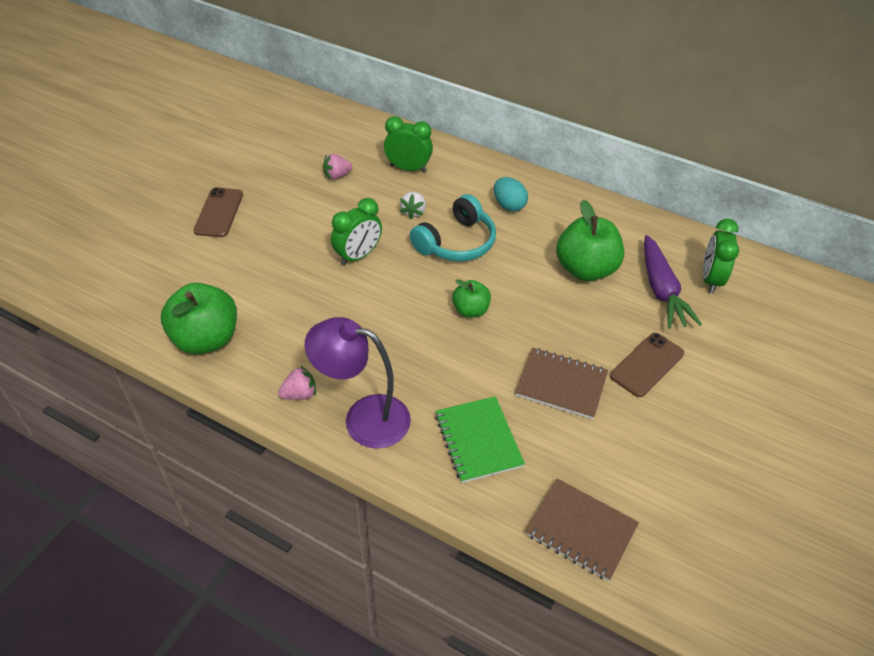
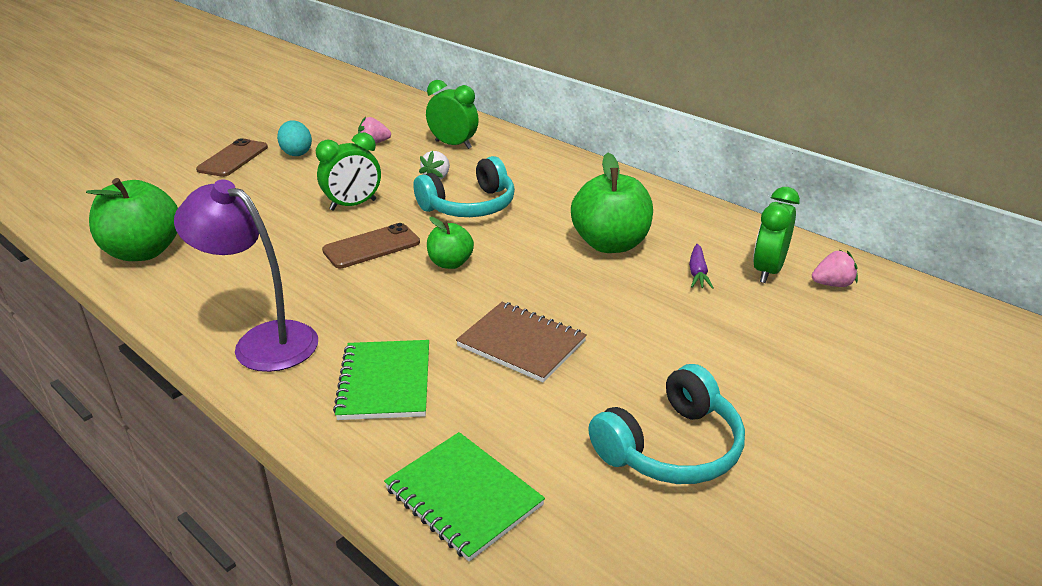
camera: 15 degrees right, 15 degrees down
pink strawberry [278,366,316,400] -> pink strawberry moved to [812,250,858,287]
turquoise egg [494,177,528,212] -> turquoise egg moved to [277,120,312,156]
brown notebook [526,479,639,581] -> green notebook [384,432,545,562]
brown phone [610,333,684,397] -> brown phone moved to [322,223,420,268]
purple carrot [644,235,702,329] -> purple carrot [689,244,714,289], size x0.50
none -> turquoise headphones [588,364,745,484]

